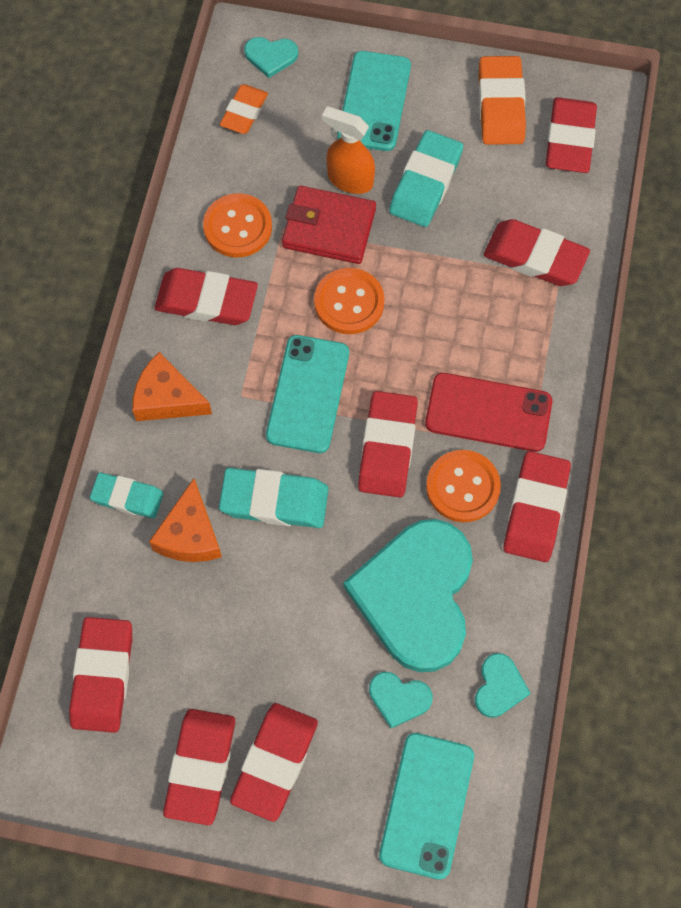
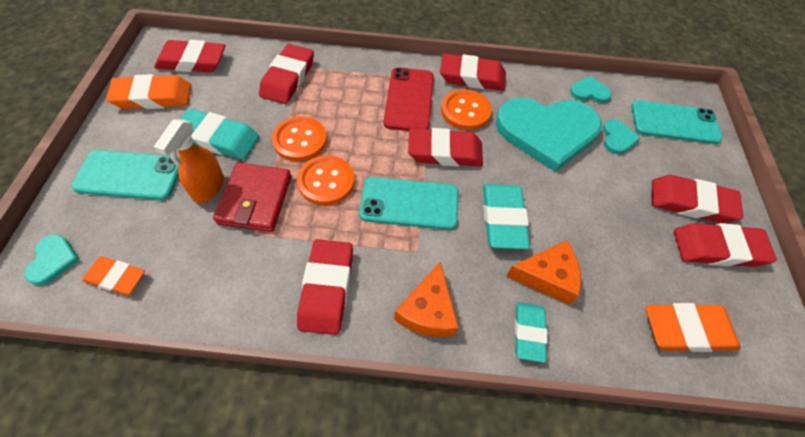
camera: 100 degrees left, 10 degrees down
red eraser [69,617,132,733] -> orange eraser [646,303,740,352]
orange button [203,193,272,258] -> orange button moved to [272,116,327,162]

